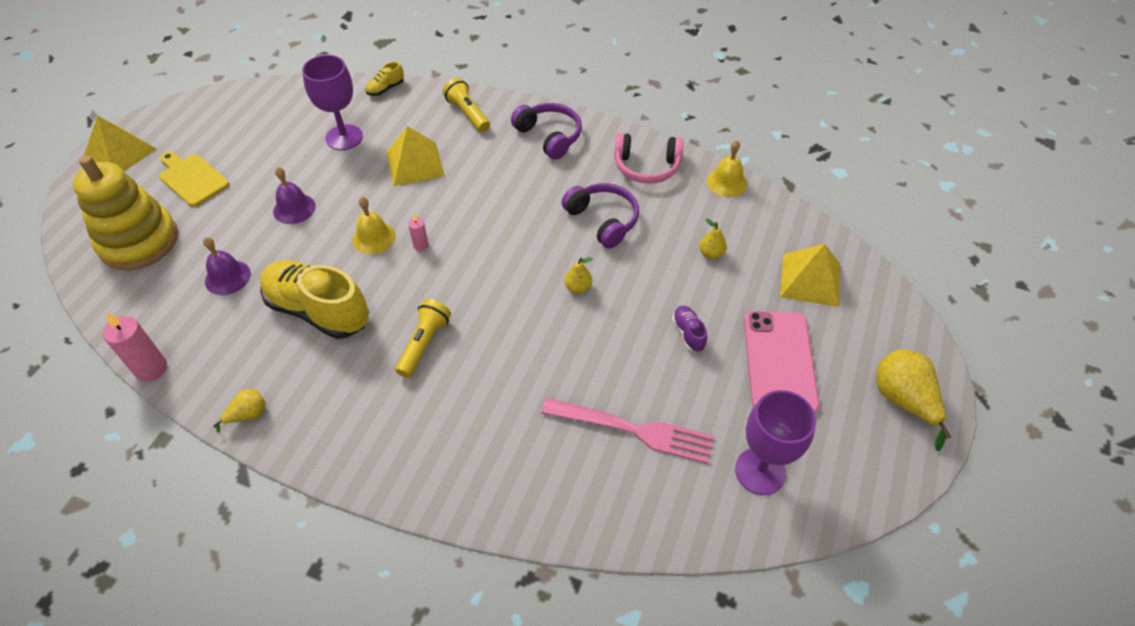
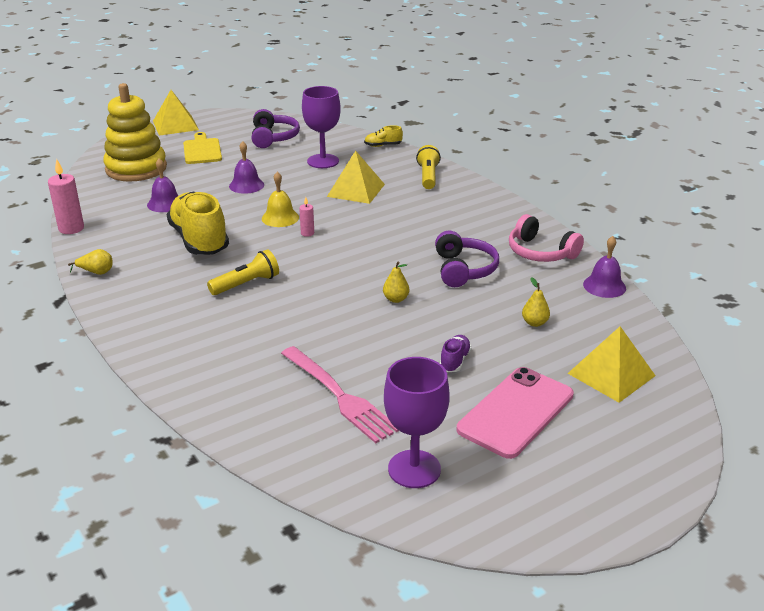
camera: 35 degrees right, 20 degrees down
purple headphones [511,103,582,160] -> purple headphones moved to [252,109,300,148]
yellow bell [707,140,748,197] -> purple bell [583,236,626,298]
yellow pear [876,349,951,451] -> none

